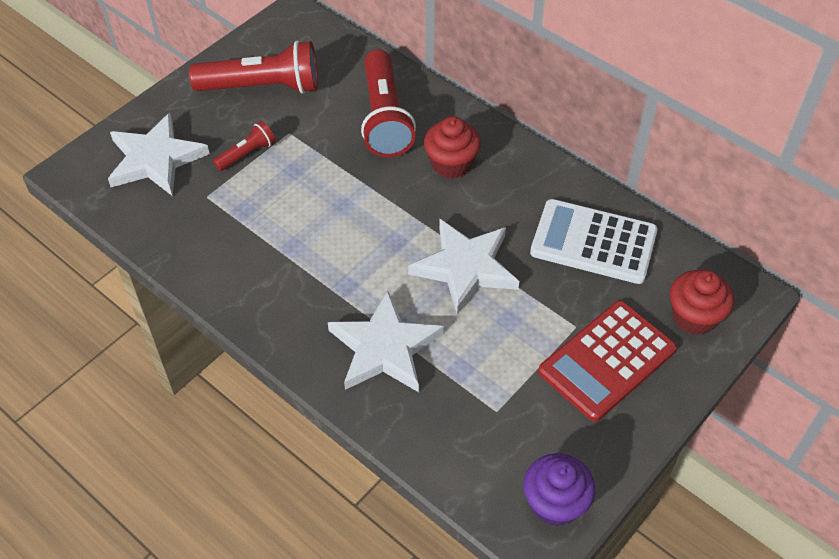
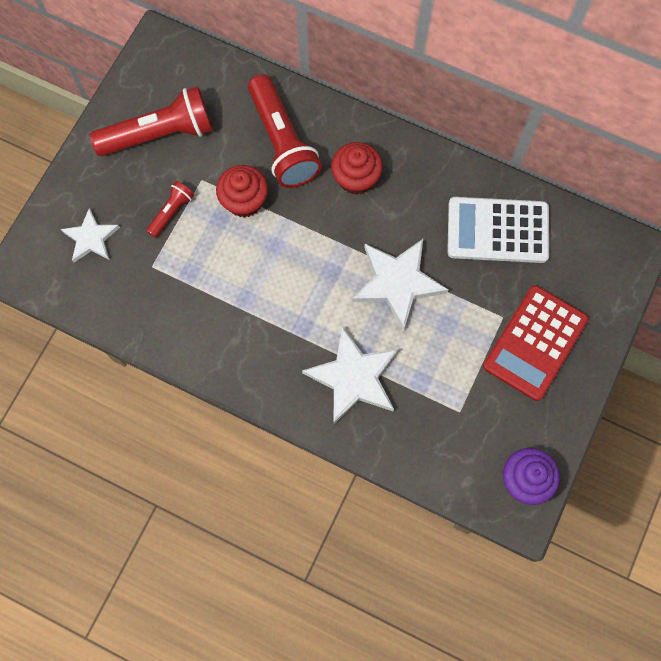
camera: 15 degrees left, 20 degrees up
white star [108,113,210,196] -> white star [61,208,120,263], size x0.61
red cupcake [670,270,734,335] -> red cupcake moved to [216,165,268,218]

